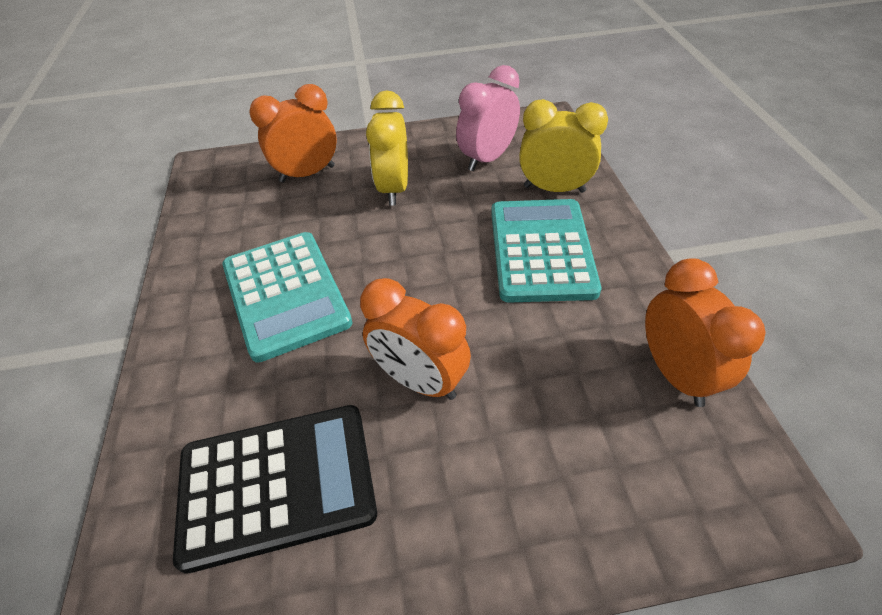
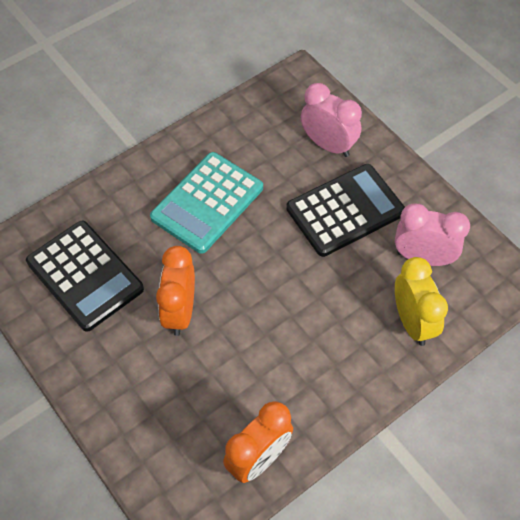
camera: 60 degrees right, 10 degrees up
orange clock [249,84,337,183] -> pink clock [301,83,362,157]
yellow clock [366,90,408,206] -> black calculator [286,164,405,257]
turquoise calculator [491,199,601,303] -> none

